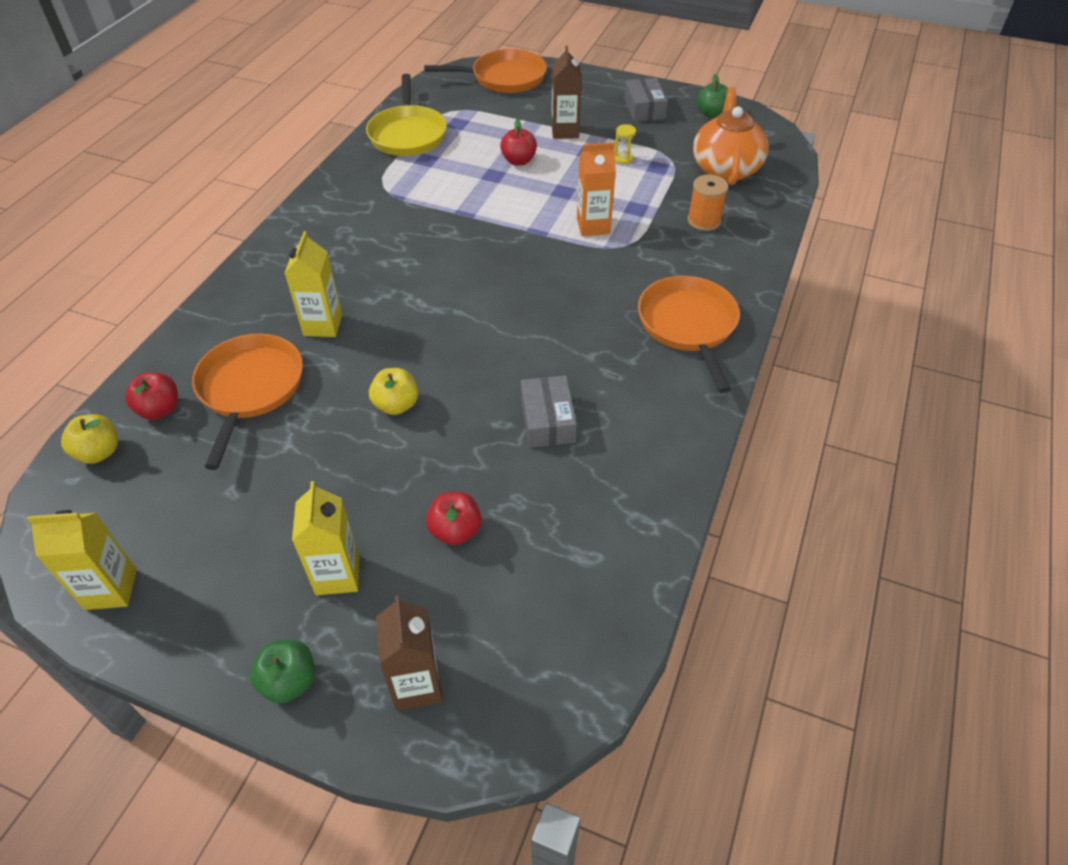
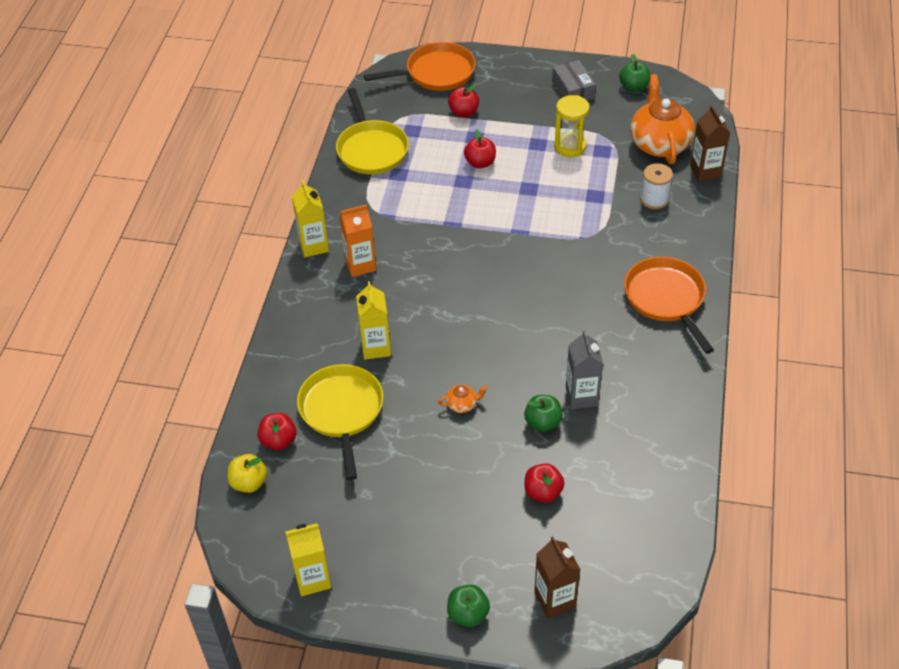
camera: 10 degrees left, 0 degrees up
orange pan [192,334,303,470] -> yellow pan [297,364,383,480]
yellow carton [292,481,359,595] -> yellow carton moved to [292,180,329,257]
yellow apple [369,368,418,415] -> orange teapot [438,385,488,413]
grey box [521,375,577,448] -> grey carton [566,330,603,409]
brown carton [552,46,582,139] -> brown carton moved to [690,105,730,181]
orange carton [577,143,616,236] -> orange carton moved to [339,205,376,277]
yellow hourglass [615,124,636,164] -> yellow hourglass [554,95,589,157], size x1.88
orange spool [687,175,729,231] -> white spool [640,163,673,209]
none -> red apple [448,84,479,117]
none -> green apple [524,395,563,432]

